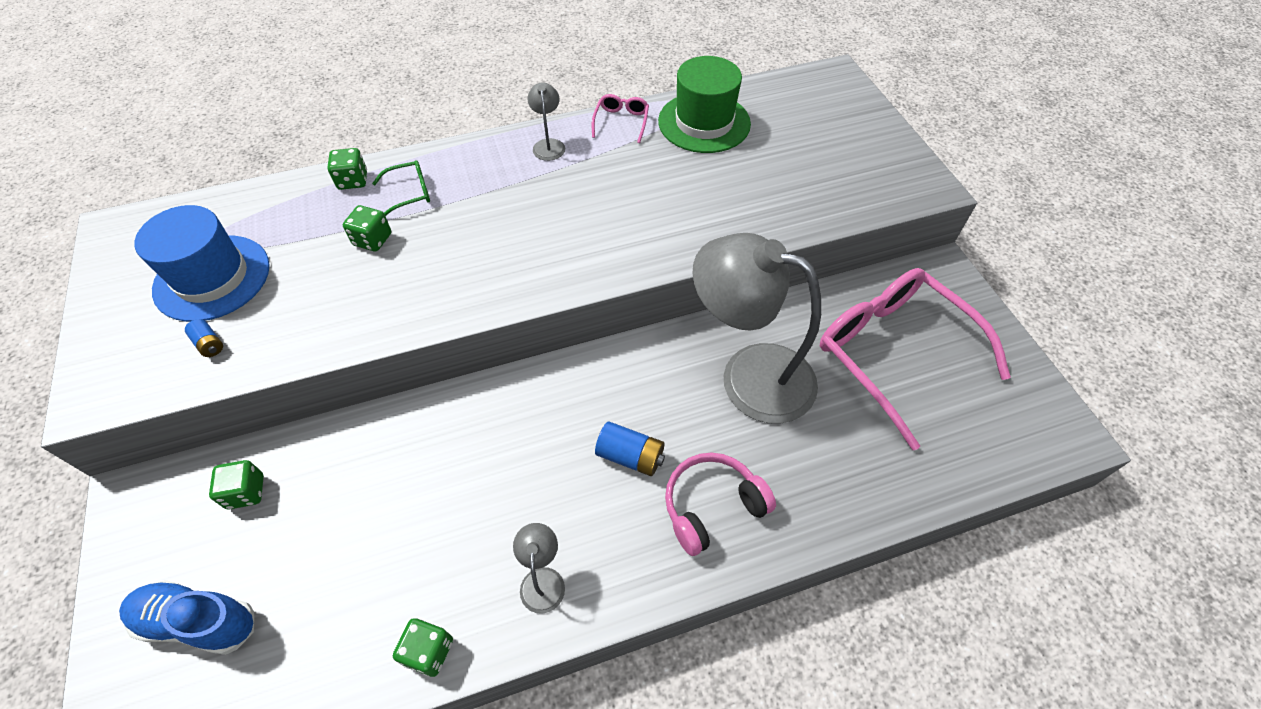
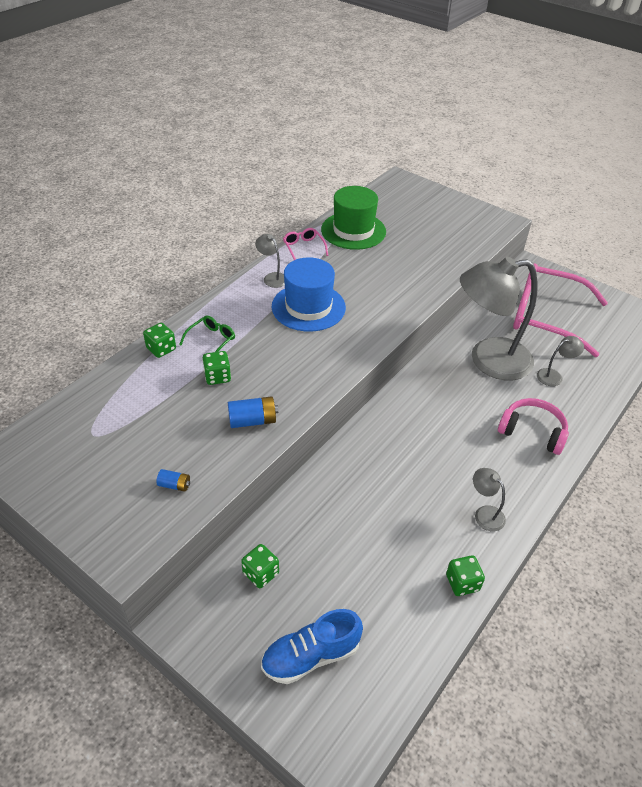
camera: 35 degrees left, 10 degrees down
blue hat [134,205,270,322] -> blue hat moved to [272,257,346,332]
blue battery [595,422,665,476] -> blue battery moved to [228,396,278,428]
pink headphones [665,453,776,556] -> pink headphones turned 90 degrees clockwise [498,398,569,455]
none -> grey lamp [537,336,584,386]

